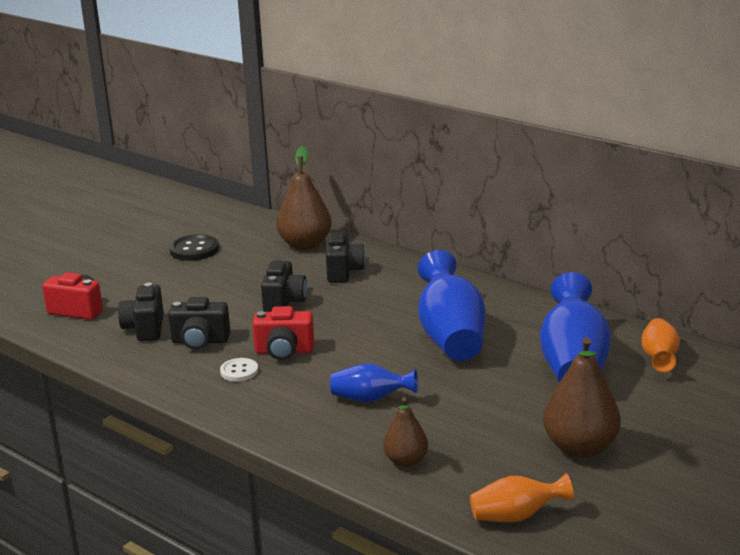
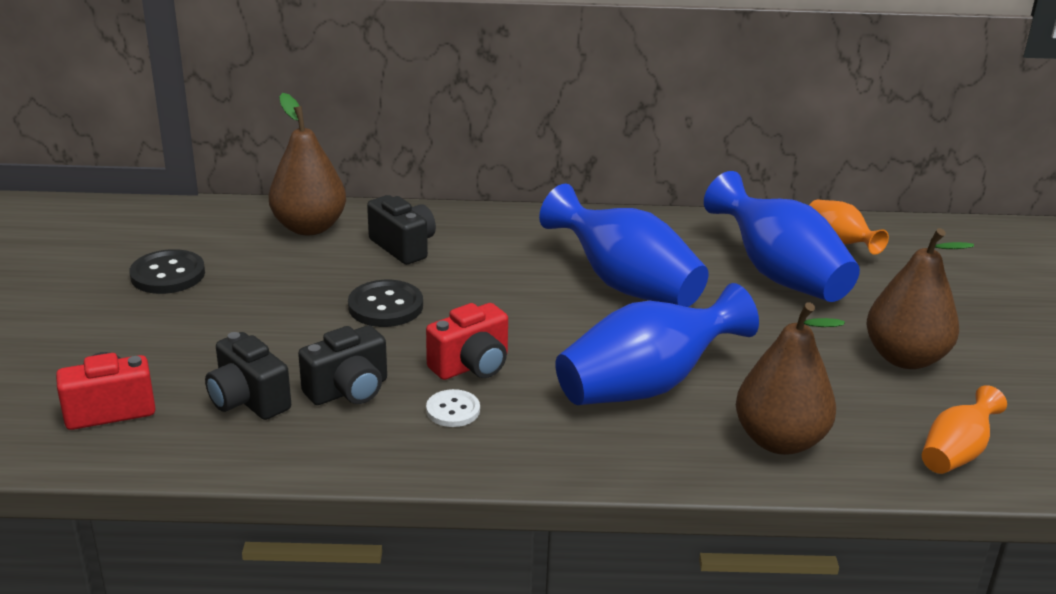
camera: 40 degrees left, 5 degrees up
black camera [261,261,307,312] -> black button [348,280,423,327]
blue vase [330,363,418,402] -> blue vase [555,283,759,405], size x1.85
brown pear [383,397,428,467] -> brown pear [736,302,845,455], size x1.70

